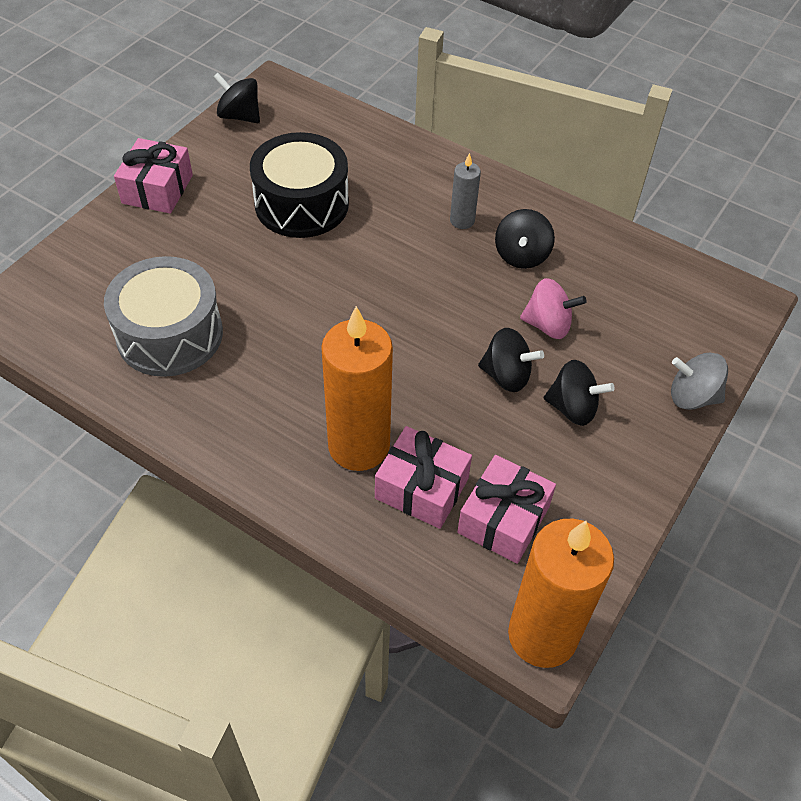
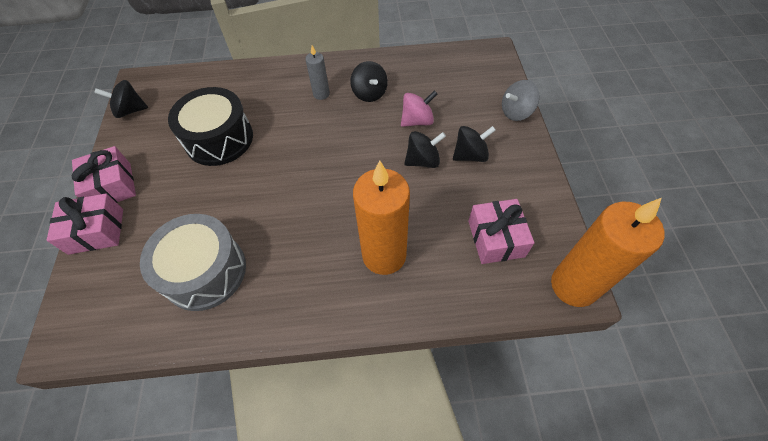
camera: 35 degrees left, 5 degrees up
pink gift [375,426,472,529] -> pink gift moved to [46,194,123,255]

